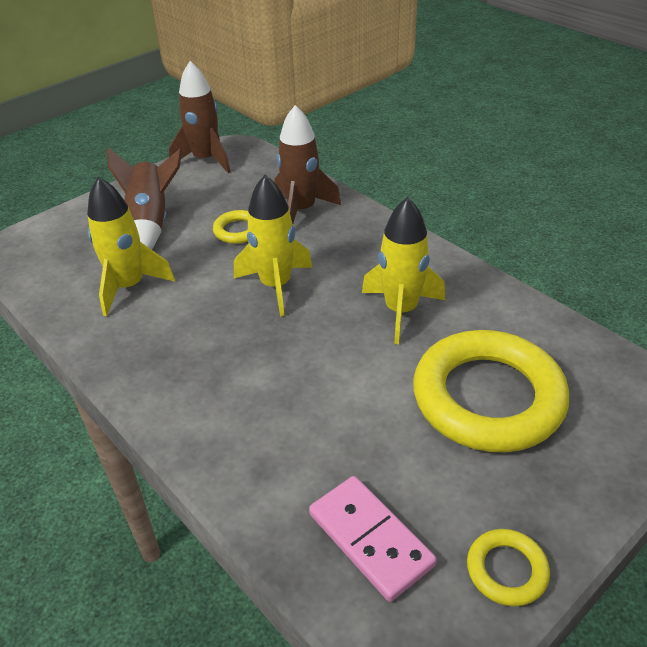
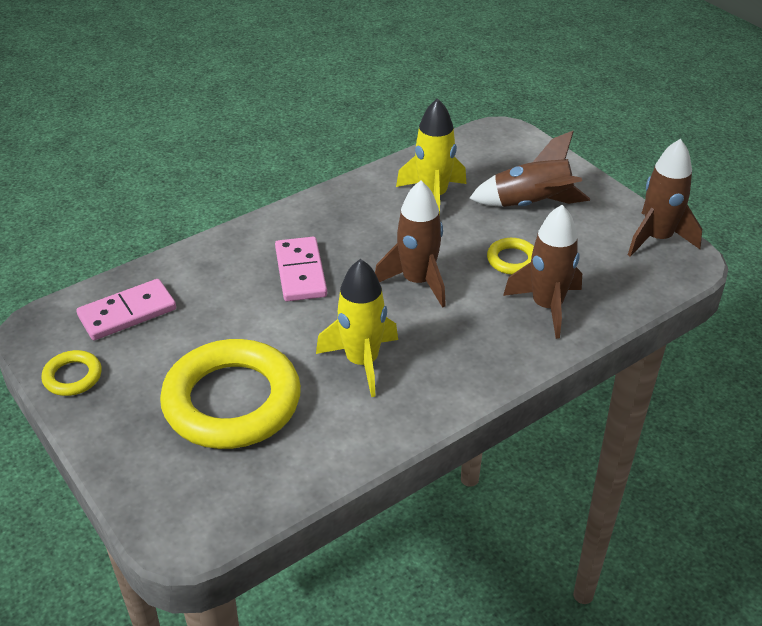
camera: 95 degrees right, 0 degrees up
yellow rocket [234,175,313,316] -> brown rocket [375,181,446,308]
none -> pink domino [275,237,327,302]

